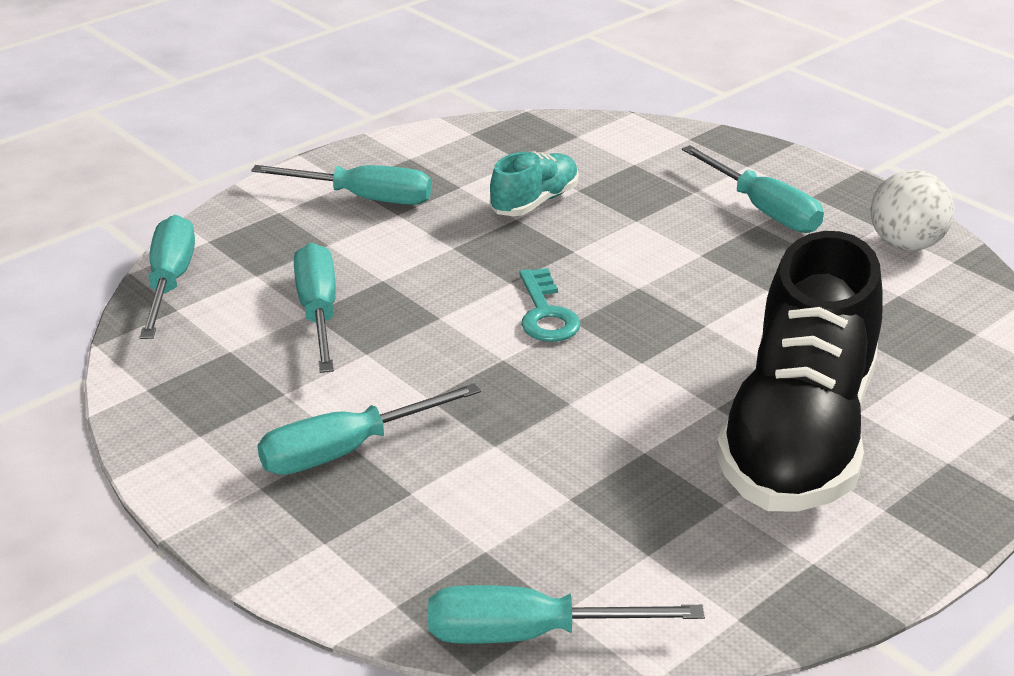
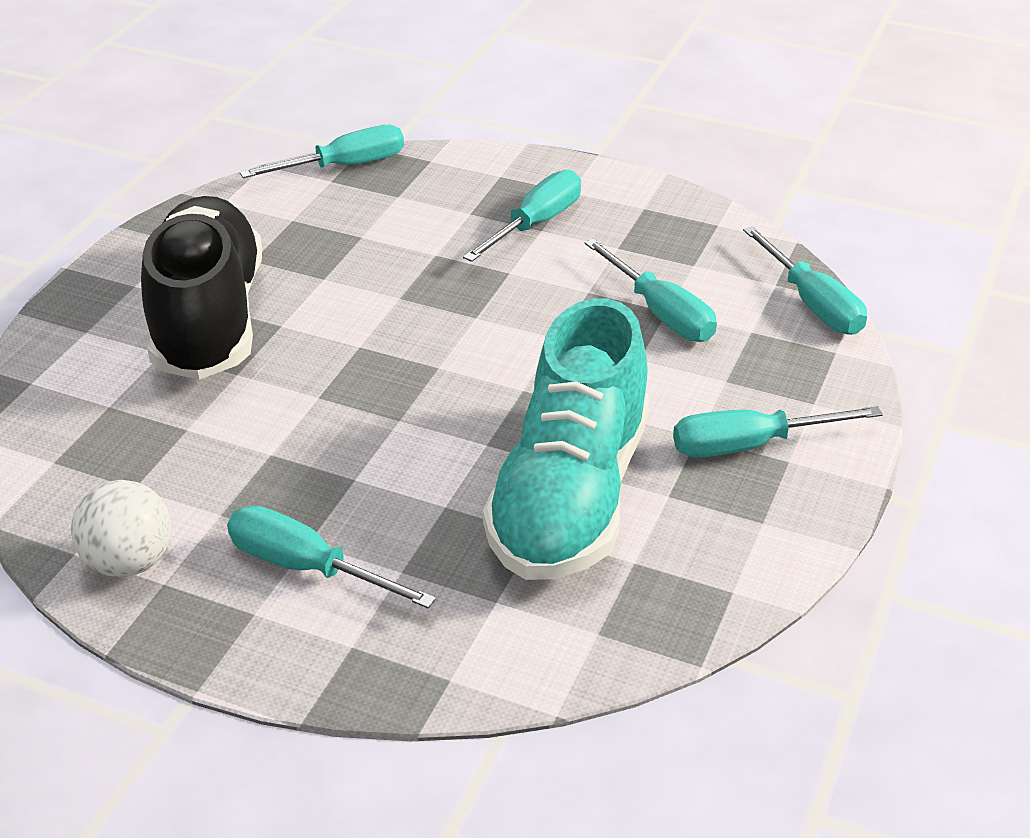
camera: 155 degrees right, 5 degrees up
turquoise shoe [490,152,579,216] -> turquoise shoe [483,298,649,580], size x2.18
turquoise key [519,268,580,342] -> none

